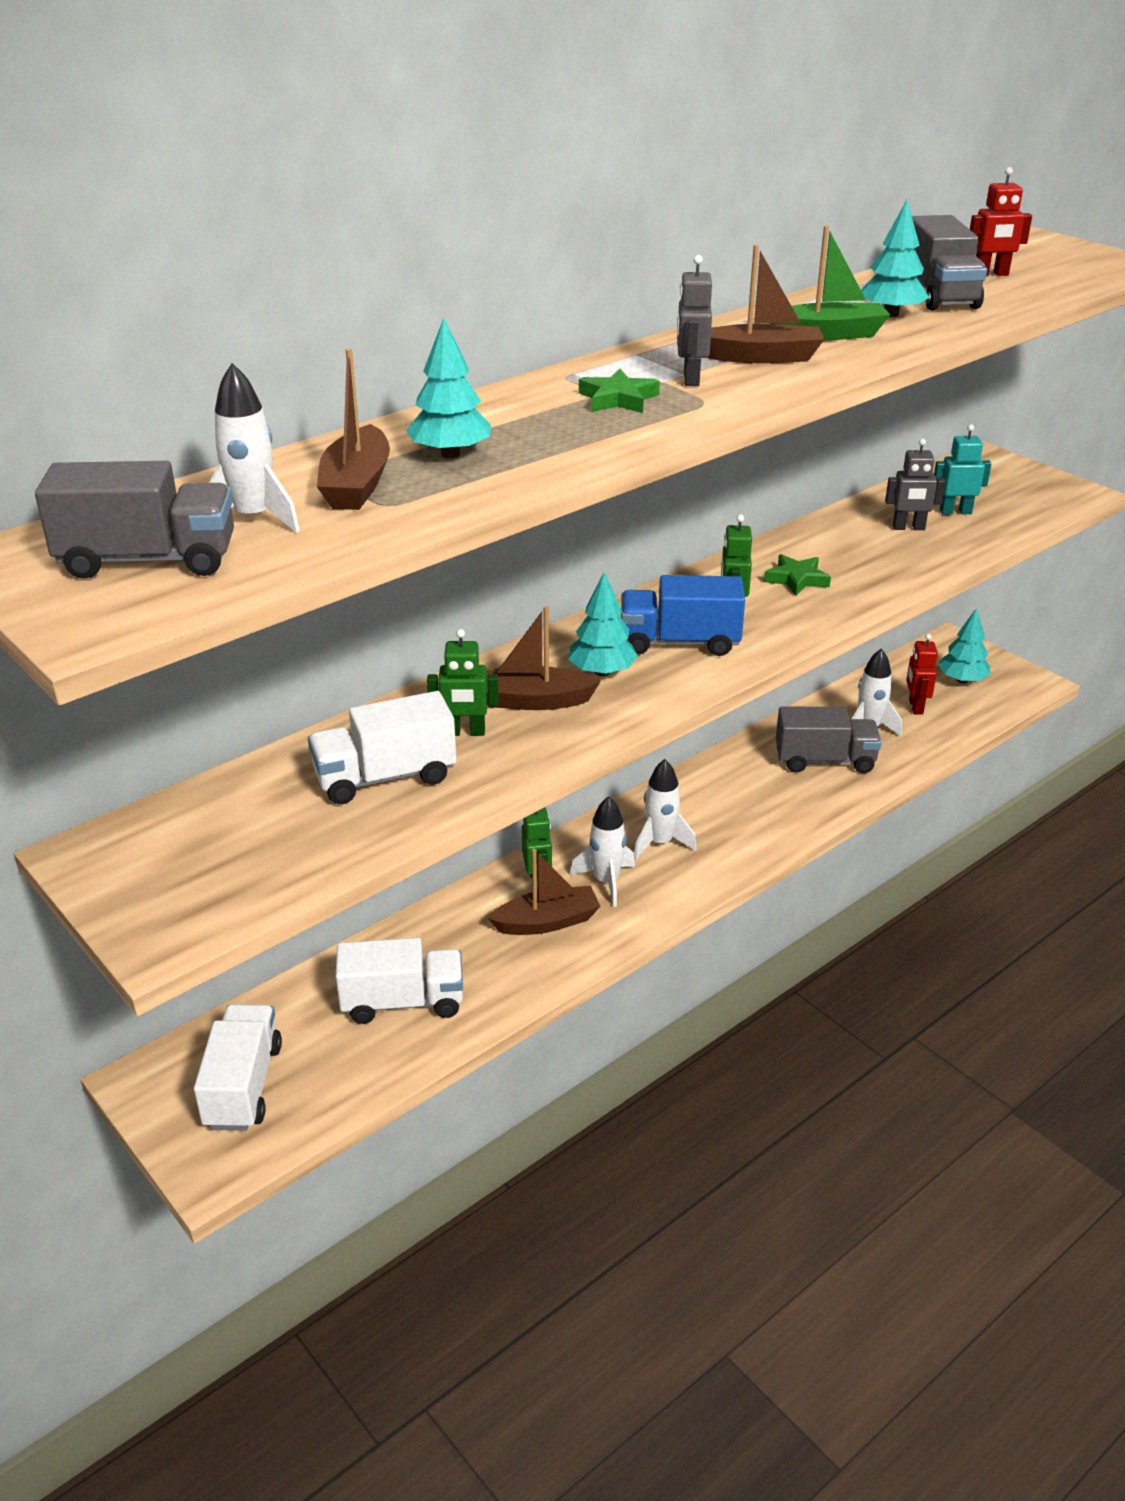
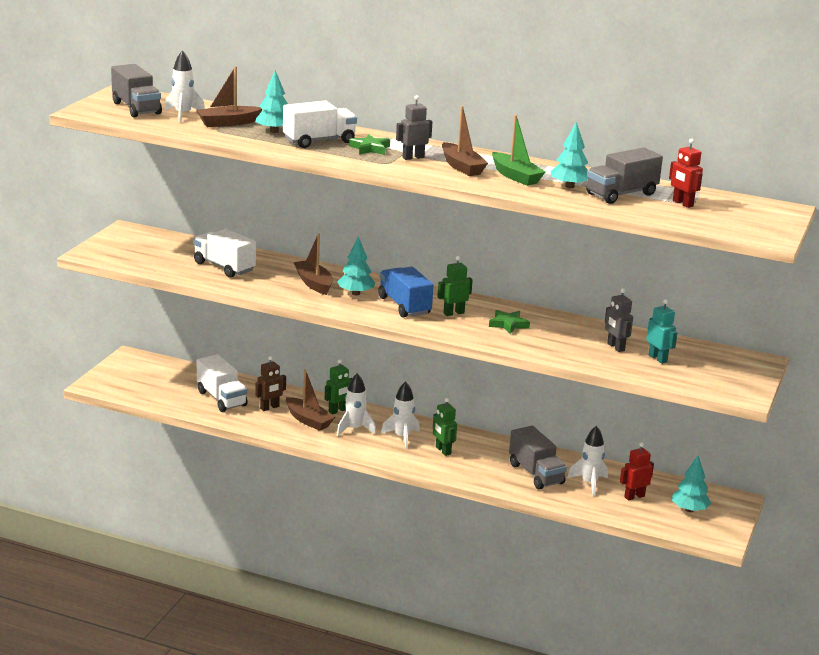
camera: 60 degrees right, 10 degrees down
white truck [194,1004,282,1131] -> white truck moved to [283,100,357,148]
green robot [427,629,499,736] -> green robot moved to [433,398,457,456]
none -> brown robot [255,356,286,411]

